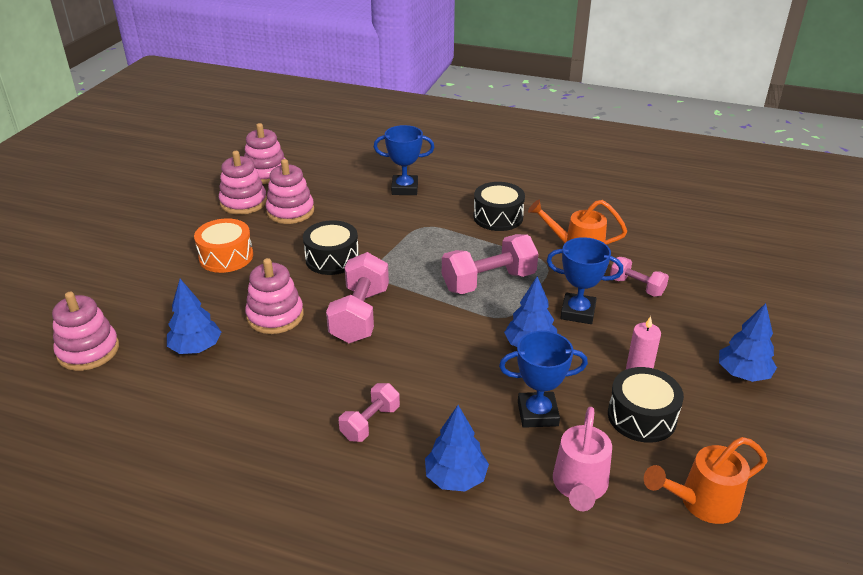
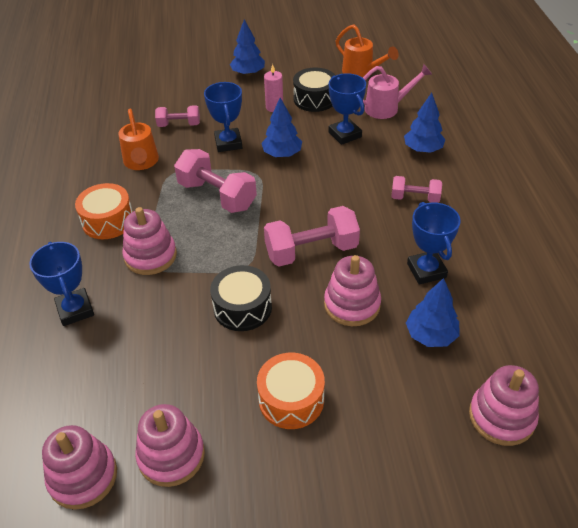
camera: 115 degrees left, 10 degrees up
pink stacking toy [266,159,314,224] -> pink stacking toy moved to [122,207,177,275]
black drum [474,182,525,231] -> orange drum [75,183,133,239]
pink dumbbell [610,257,669,297] -> pink dumbbell turned 75 degrees clockwise [155,105,200,127]
none -> blue trophy [407,202,461,285]

